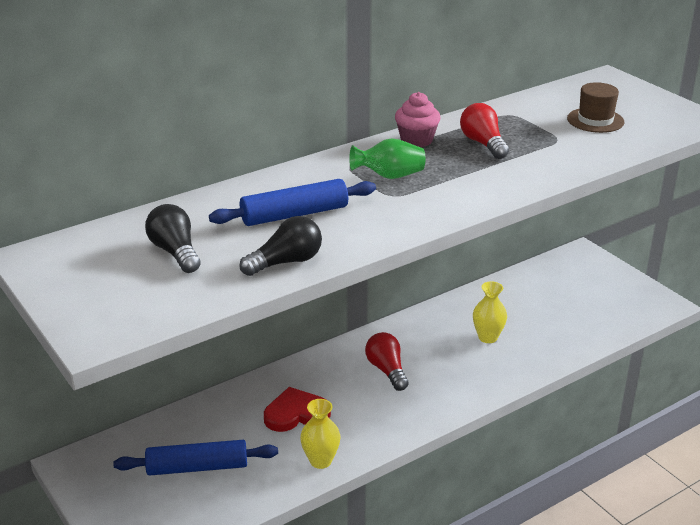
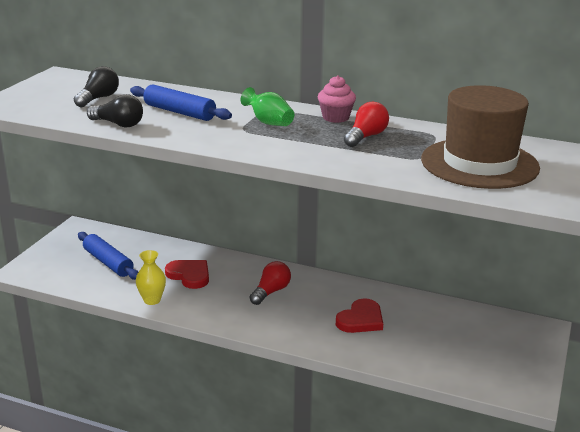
camera: 55 degrees right, 5 degrees down
yellow vase [473,281,507,343] -> red heart [336,298,383,333]
brown hat [567,82,624,133] -> brown hat [421,85,540,189], size x2.10

